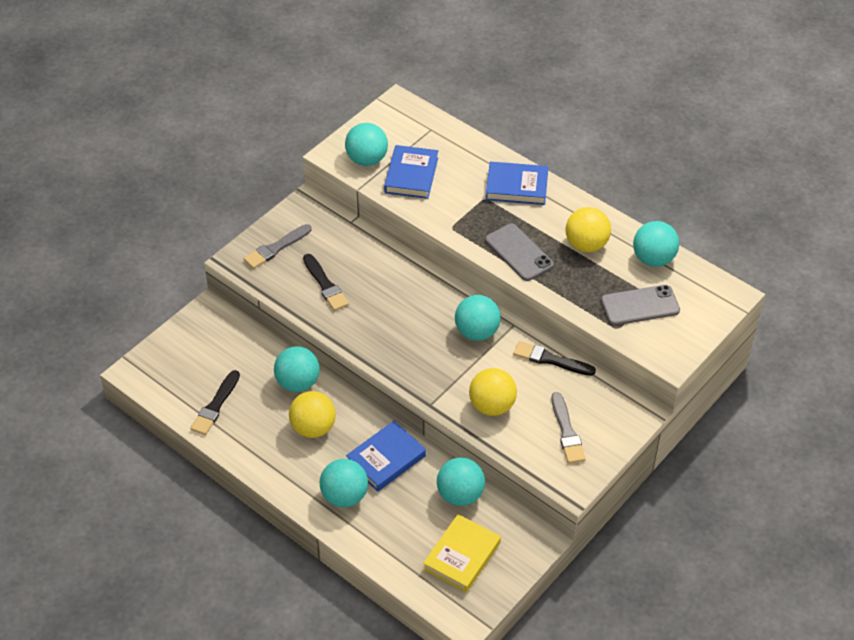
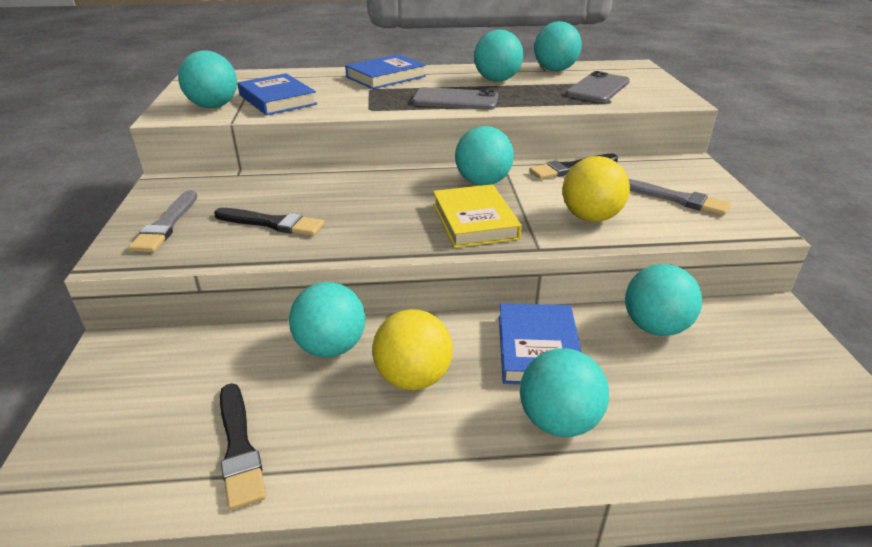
camera: 45 degrees left, 15 degrees down
yellow book [423,514,501,592] -> yellow book moved to [433,184,522,248]
yellow ball [566,207,611,252] -> turquoise ball [474,29,523,82]

